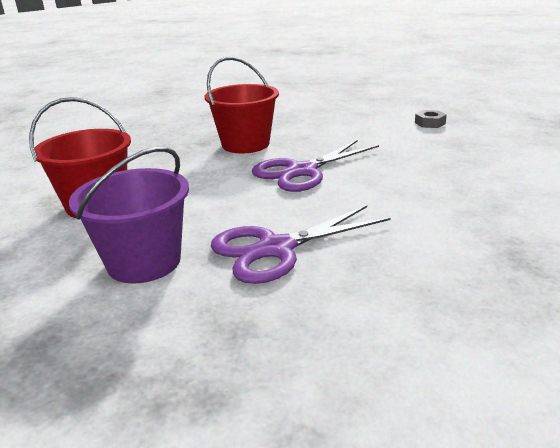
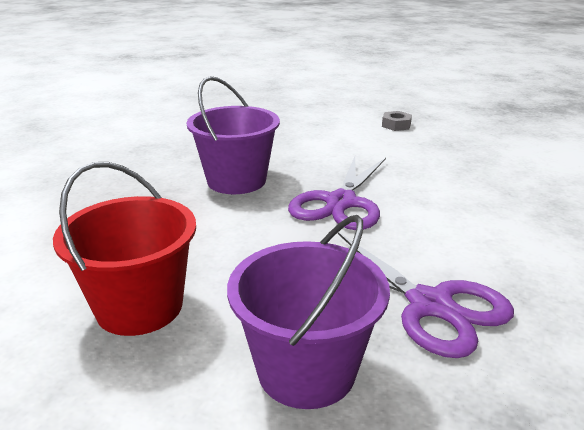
camera: 30 degrees left, 0 degrees up
red bucket [205,57,279,153] -> purple bucket [187,76,280,194]
purple scissors [211,205,391,284] -> purple scissors turned 75 degrees counterclockwise [338,232,514,358]

